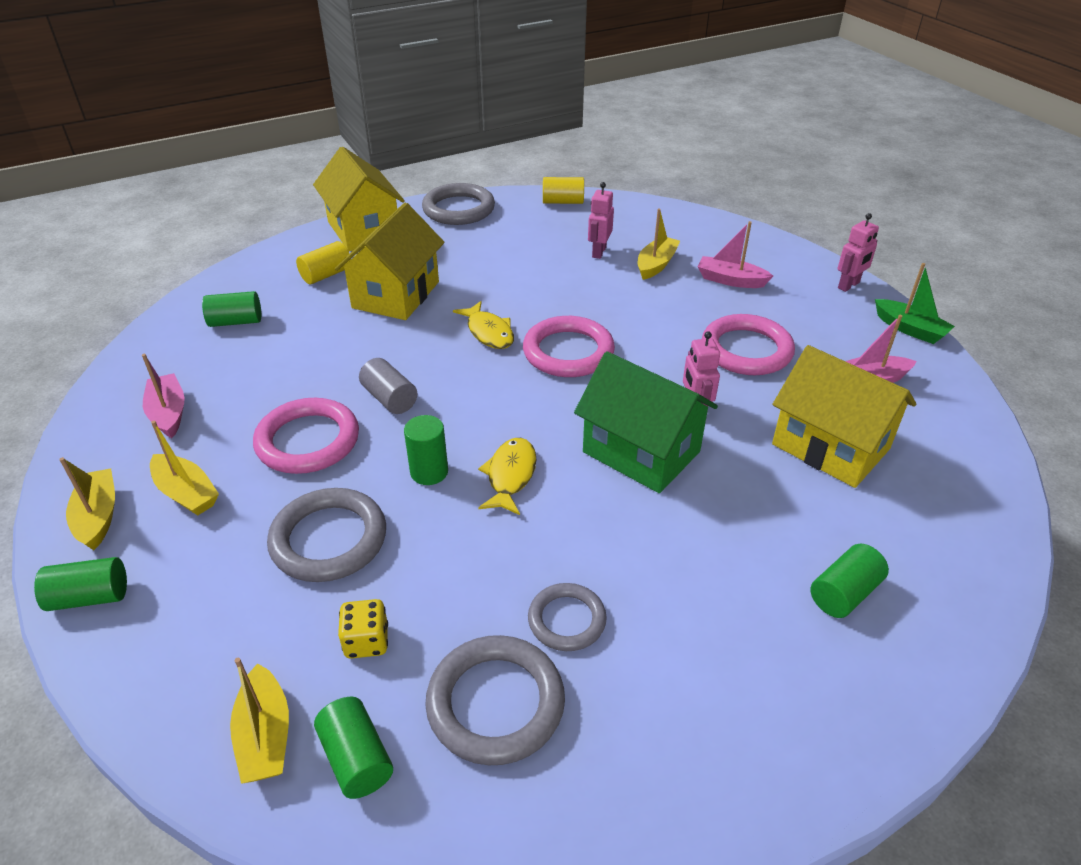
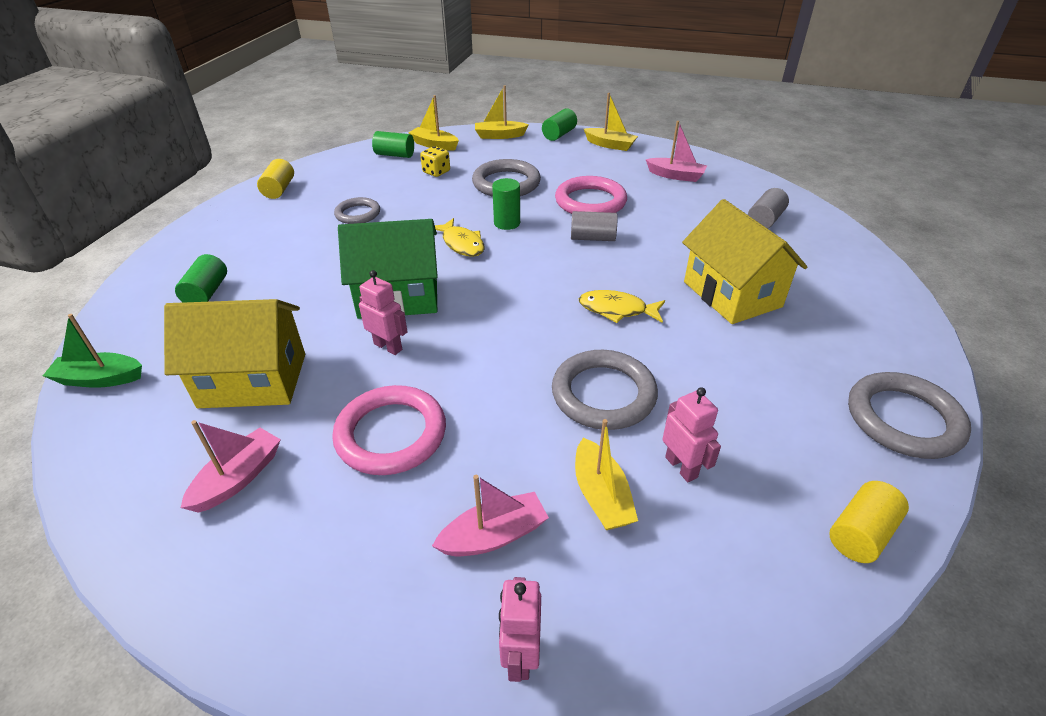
camera: 135 degrees right, 0 degrees up
yellow boat [150,421,219,516] -> yellow boat moved to [475,85,529,139]
green cylinder [202,291,261,327] -> grey cylinder [748,188,789,229]
yellow cylinder [296,241,351,284] -> yellow cylinder moved to [257,159,294,199]
yellow house [313,147,405,251] -> none
grey ring [425,635,565,765] -> grey ring moved to [552,350,658,430]
pink ring [523,316,615,377] -> none
pink robot [838,213,879,292] -> pink robot moved to [499,577,541,682]
green boat [875,263,955,344] -> green boat moved to [43,314,142,388]

